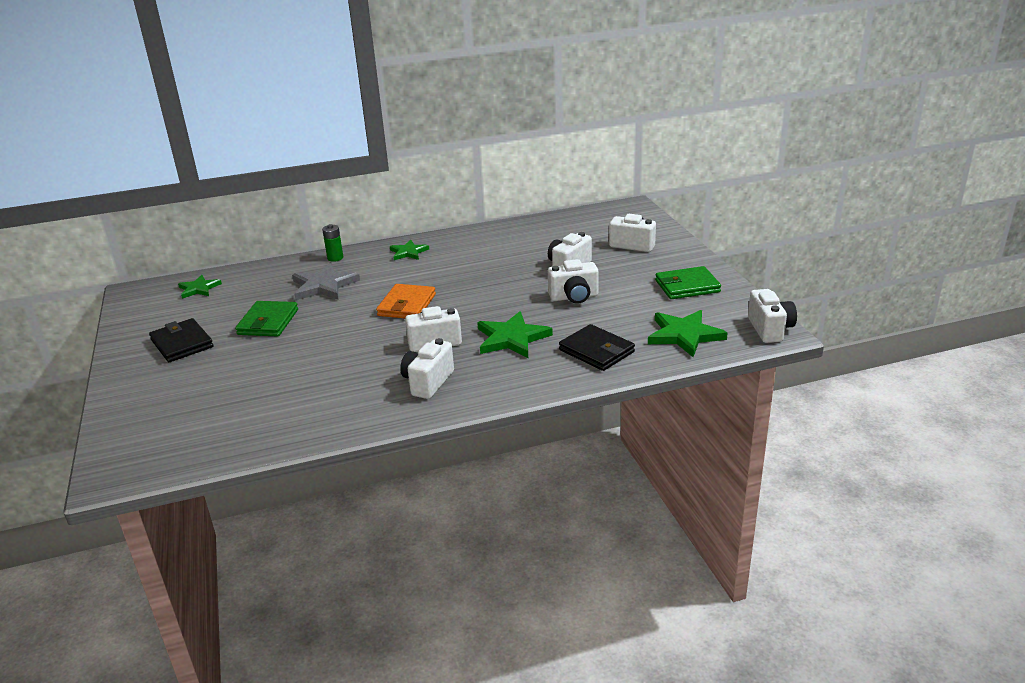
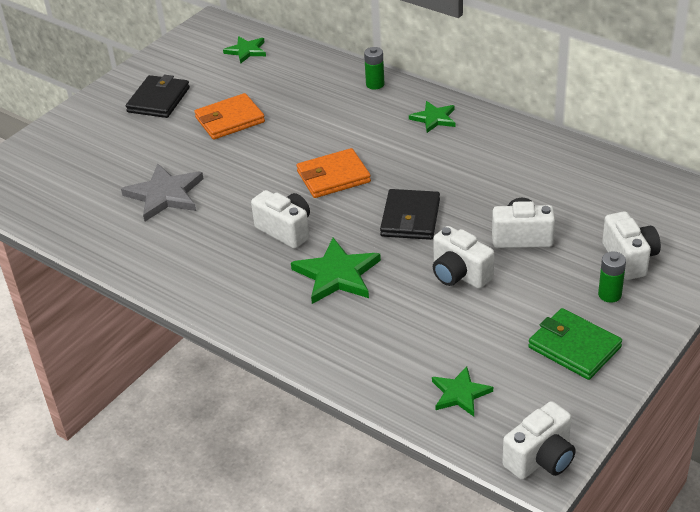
camera: 55 degrees right, 10 degrees up
green wallet [235,301,298,336] -> orange wallet [194,93,265,140]
grey star [292,263,360,300] -> grey star moved to [121,164,204,221]
white camera [400,338,454,399] -> none
black wallet [559,324,635,371] -> black wallet moved to [380,189,440,240]
green star [648,310,728,357] -> green star [432,366,493,417], size x0.62
none -> green battery [598,251,626,303]

